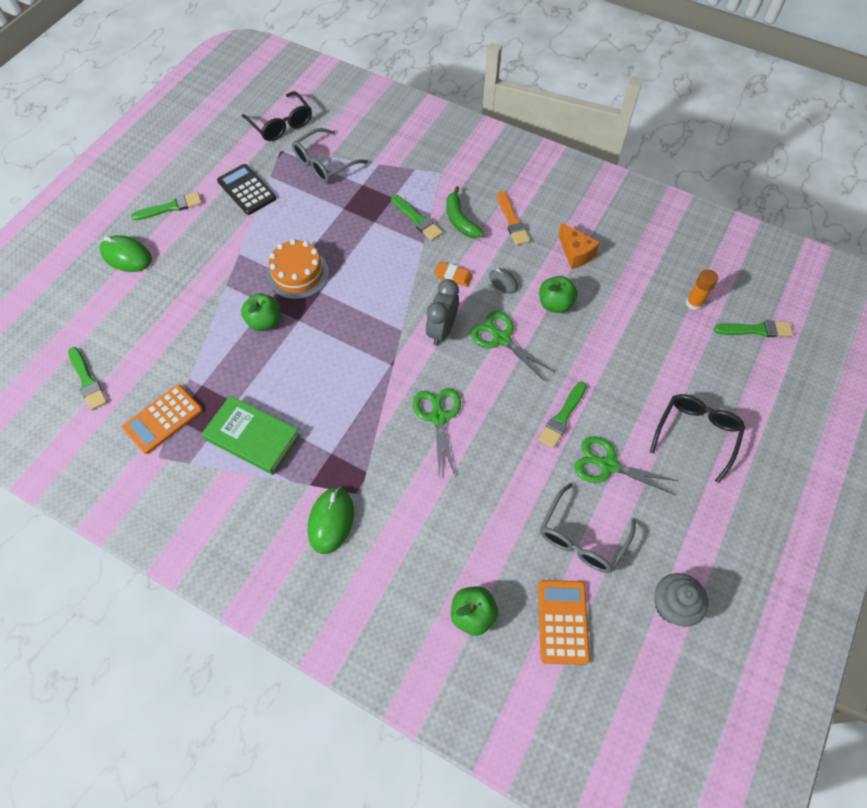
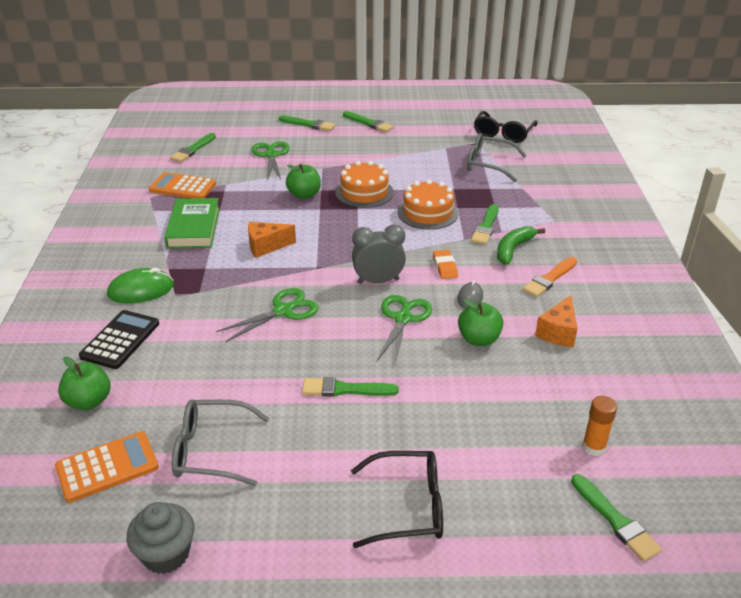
camera: 60 degrees right, 25 degrees down
green mouse [100,235,152,272] -> green brush [279,115,336,131]
black calculator [217,164,276,215] -> black calculator moved to [79,310,159,369]
green scissors [574,436,679,495] -> green scissors moved to [251,141,290,179]
none -> orange cheese [248,222,296,258]
none -> orange cake [398,179,458,230]

